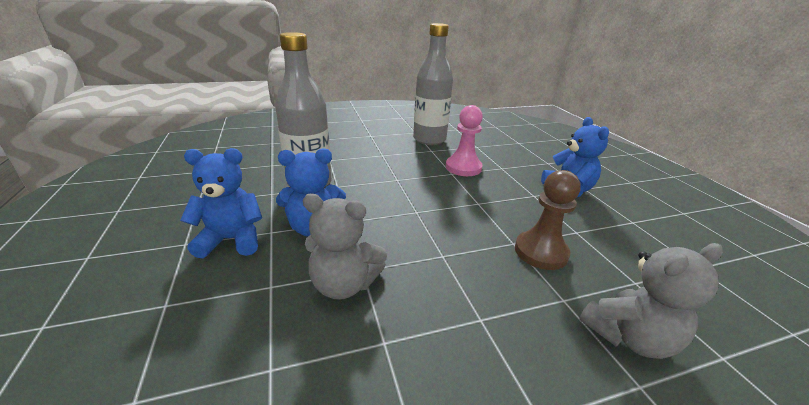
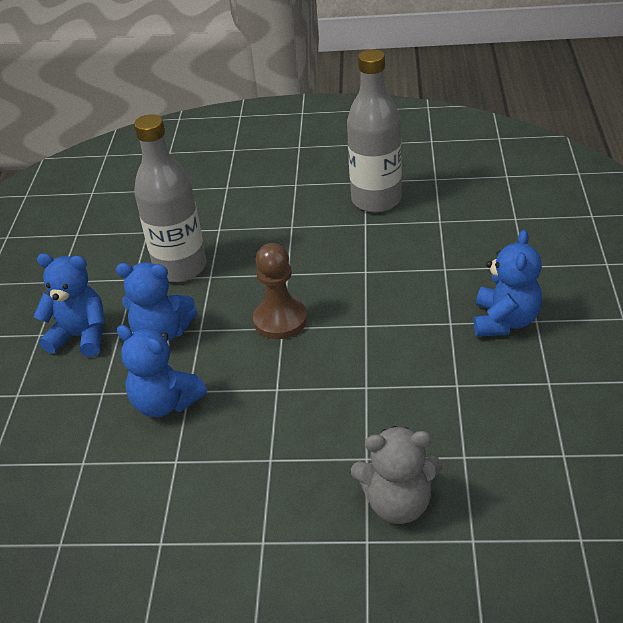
camera: 25 degrees right, 10 degrees up
grey teddy bear [303,194,387,300] -> blue teddy bear [117,325,207,417]
pink pawn [446,105,483,176] -> none
brown pawn [515,170,581,270] -> brown pawn moved to [253,243,307,339]

